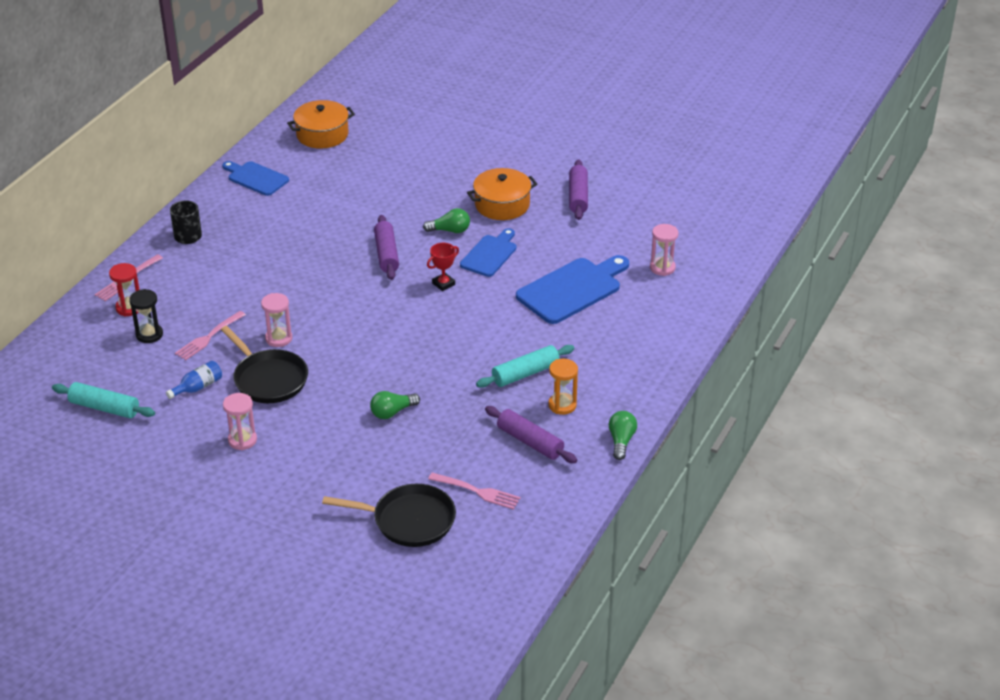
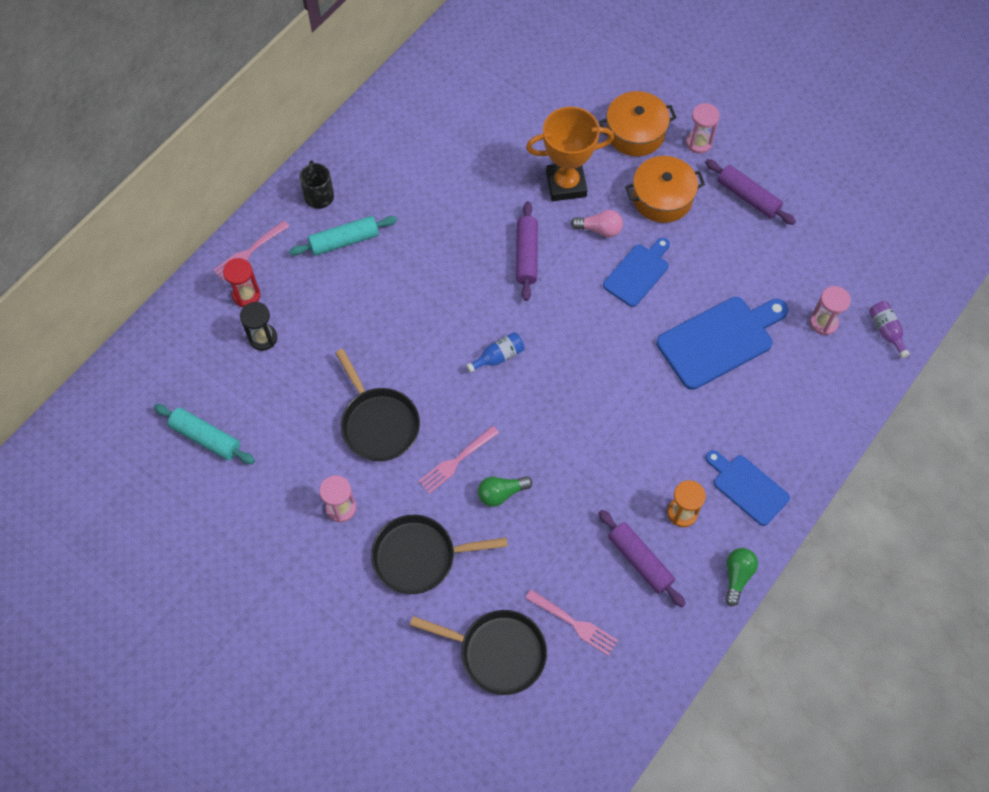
camera: 10 degrees right, 25 degrees up
blue bottle [166,361,222,399] -> blue bottle moved to [466,332,525,373]
pink fork [175,311,246,360] -> pink fork moved to [418,426,499,494]
blue cutting board [222,161,289,196] -> blue cutting board moved to [705,450,790,526]
pink hourglass [261,293,292,347] -> pink hourglass moved to [686,103,720,154]
orange pot [287,100,355,149] -> orange pot moved to [599,91,677,156]
green light bulb [423,208,470,233] -> pink light bulb [571,210,623,237]
red trophy [427,243,459,291] -> none
turquoise rolling pin [476,345,574,388] -> turquoise rolling pin moved to [289,216,397,256]
purple rolling pin [569,159,588,220] -> purple rolling pin turned 60 degrees counterclockwise [705,159,796,225]
none -> black pan [371,515,508,594]
none -> orange trophy [526,107,614,201]
none -> purple bottle [869,301,910,358]

